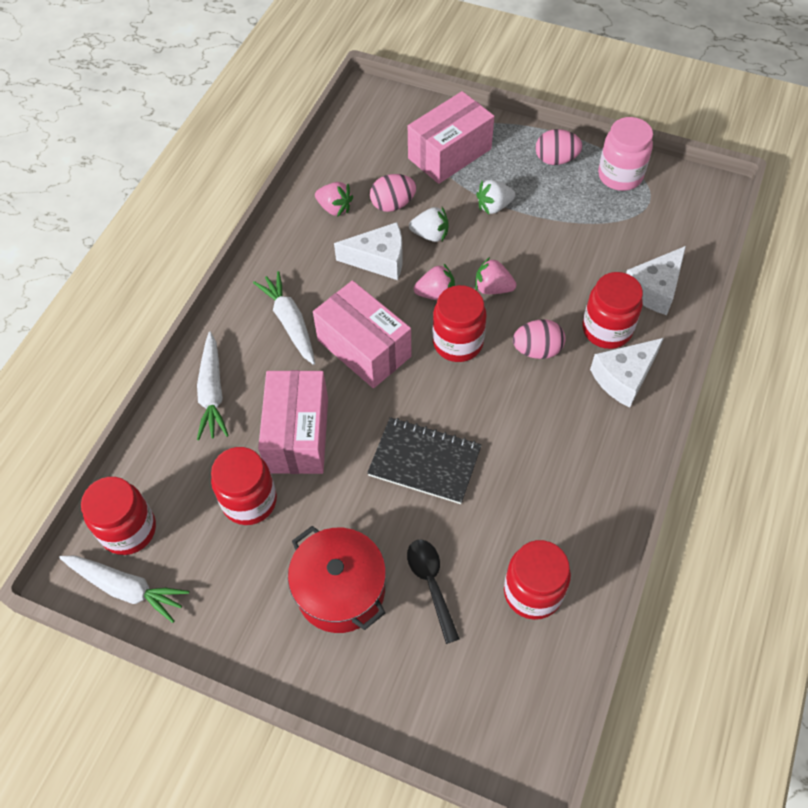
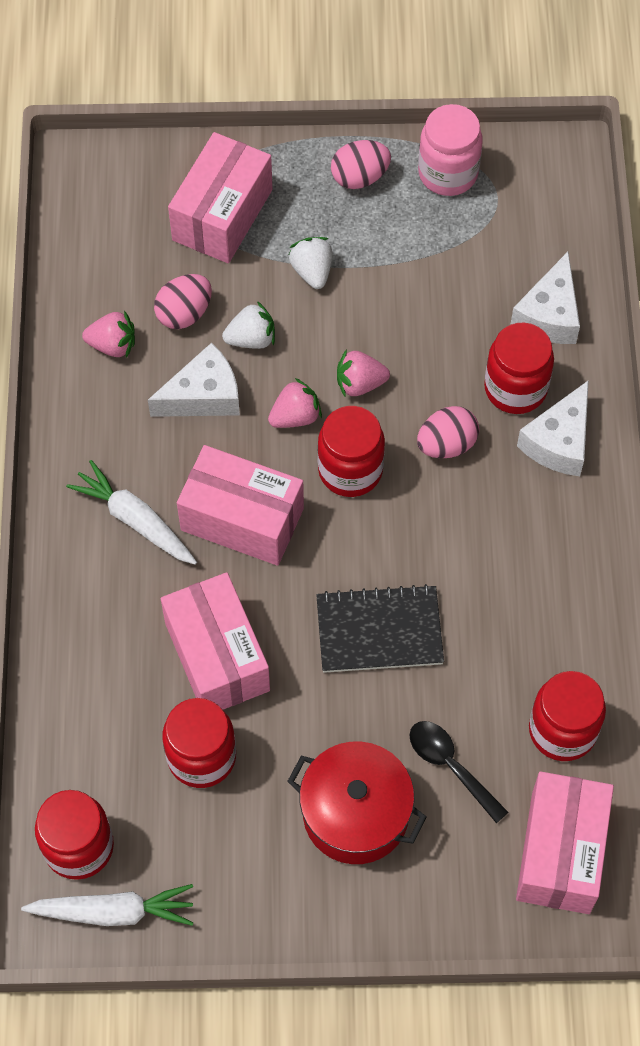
camera: 25 degrees left, 5 degrees up
white carrot [197,332,229,440] -> none
white strawberry [476,180,515,214] -> white strawberry turned 120 degrees clockwise [289,237,333,289]
none -> pink box [516,771,614,914]

